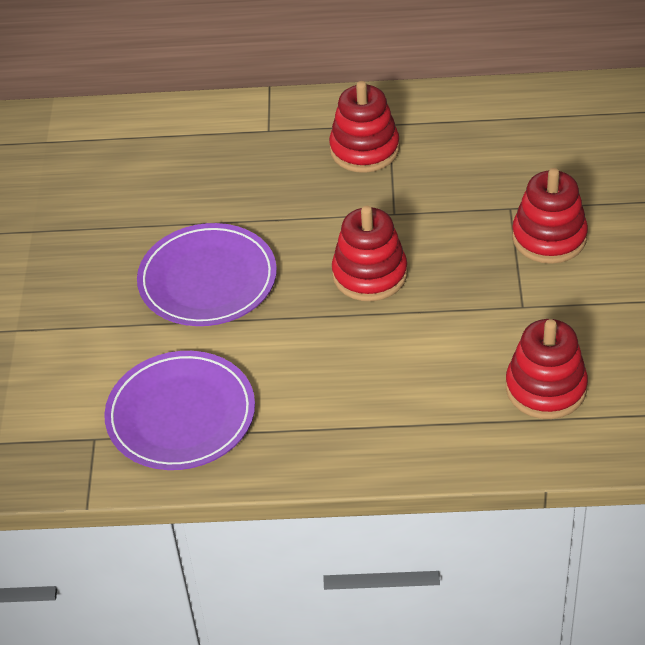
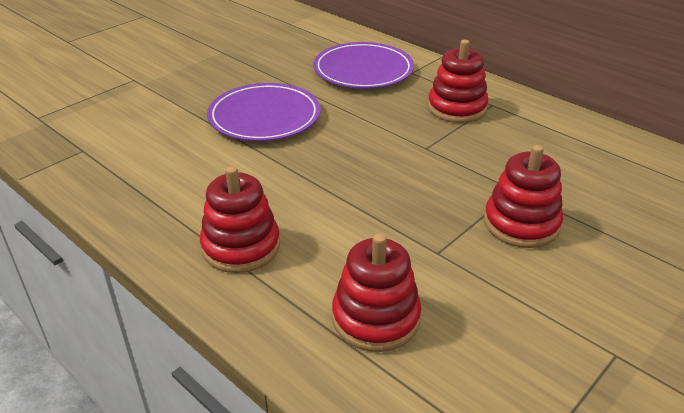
camera: 40 degrees right, 10 degrees down
purple plate [104,351,255,470] -> purple plate moved to [313,42,414,89]
red stacking toy [332,206,408,301] -> red stacking toy moved to [200,166,280,273]

